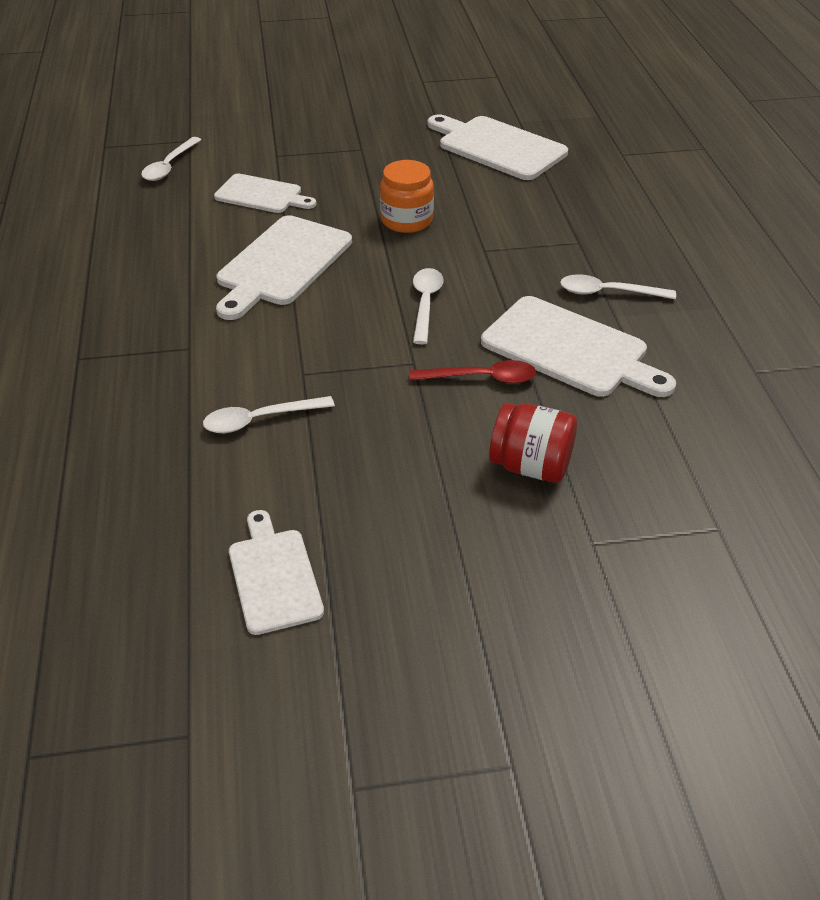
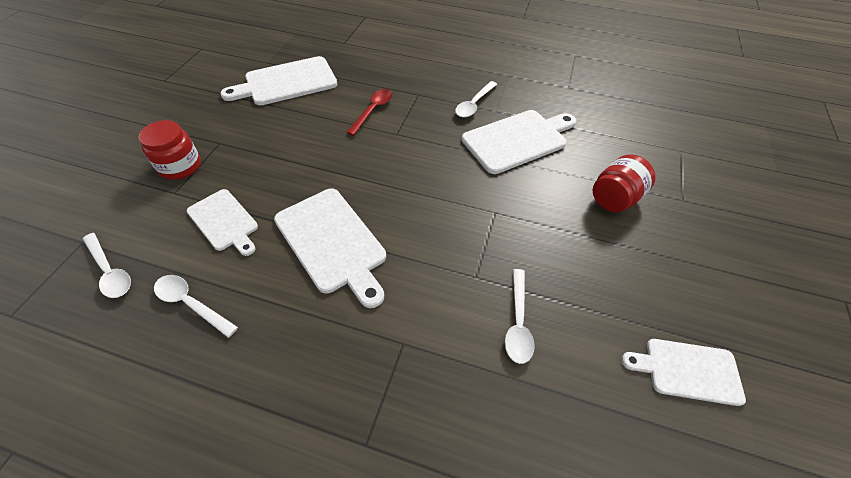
camera: 65 degrees left, 10 degrees up
white cutting board [214,174,316,213] -> white cutting board turned 90 degrees clockwise [187,189,258,256]
orange jar [380,160,434,233] -> none
red spoon [409,360,536,384] -> red spoon moved to [346,89,392,136]
white spoon [413,268,444,344] -> white spoon moved to [154,275,238,338]
none -> red jar [139,120,201,180]

